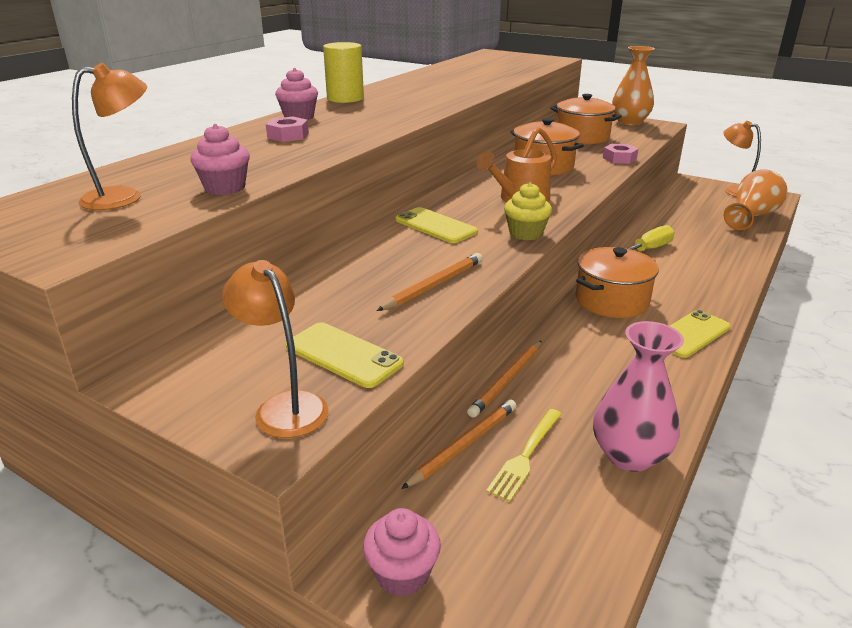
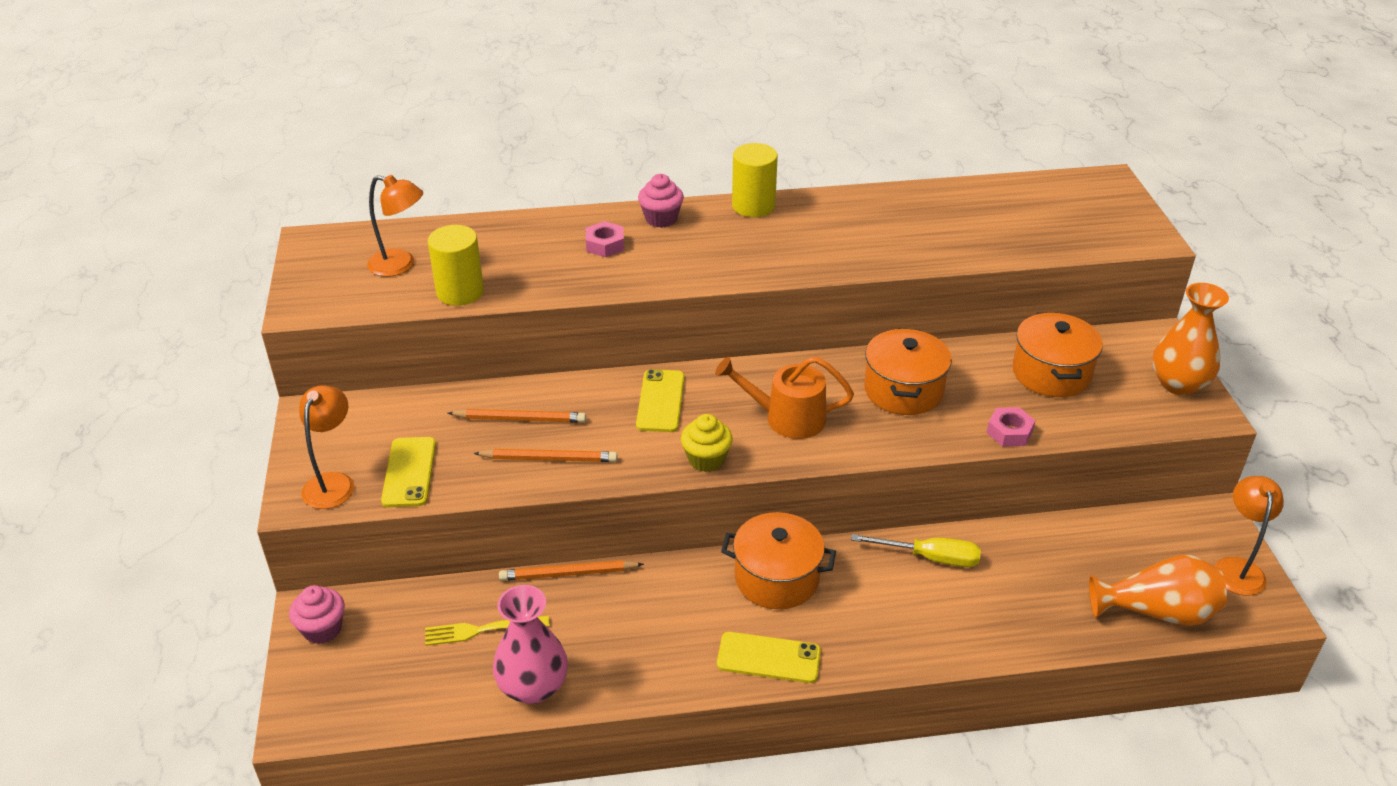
camera: 50 degrees right, 10 degrees up
pink cupcake [190,124,250,195] -> yellow cylinder [428,225,484,306]
orange pencil [401,399,516,489] -> orange pencil moved to [448,409,586,423]

